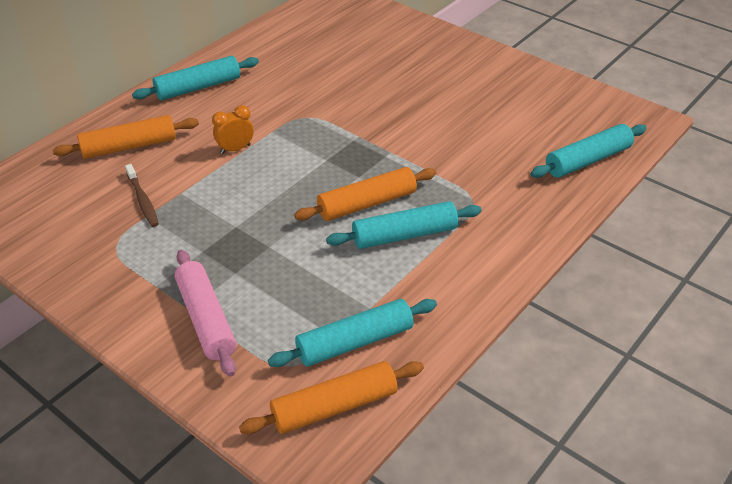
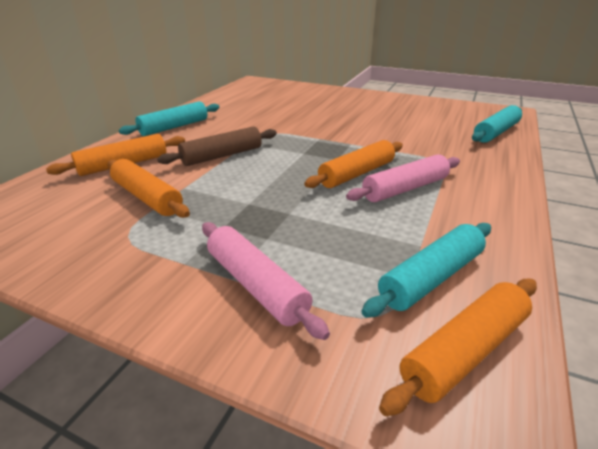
camera: 15 degrees left, 10 degrees down
brown toothbrush [125,164,159,227] -> orange rolling pin [108,159,190,218]
orange clock [212,105,253,154] -> brown rolling pin [157,126,277,166]
turquoise rolling pin [326,201,482,249] -> pink rolling pin [346,154,460,202]

